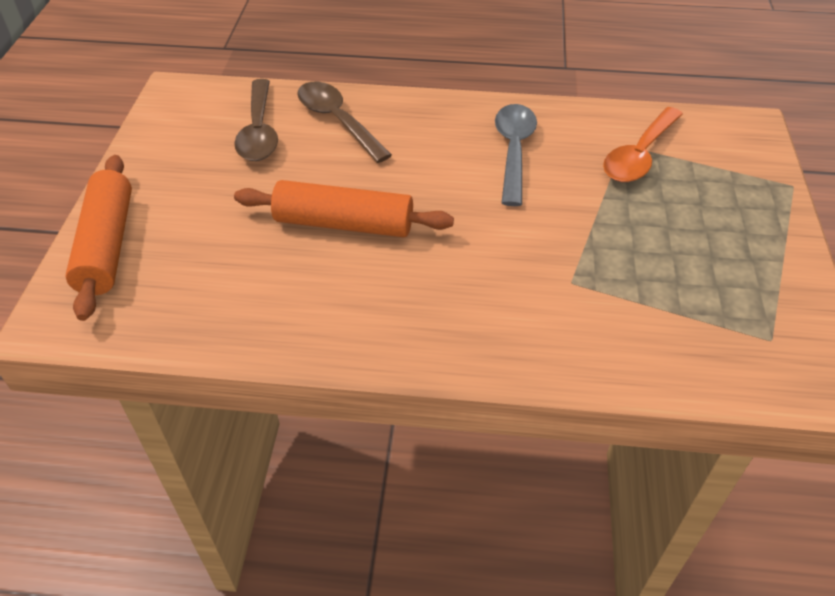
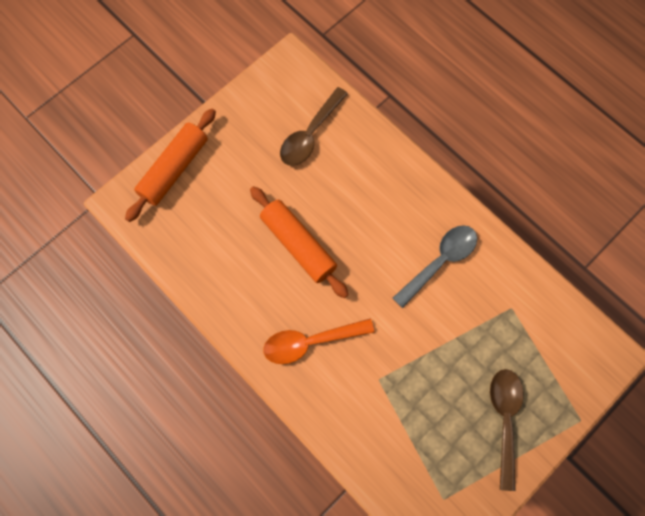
camera: 40 degrees right, 25 degrees up
brown spoon [297,82,392,163] -> brown spoon moved to [490,369,524,491]
orange spoon [603,107,683,182] -> orange spoon moved to [263,319,374,364]

